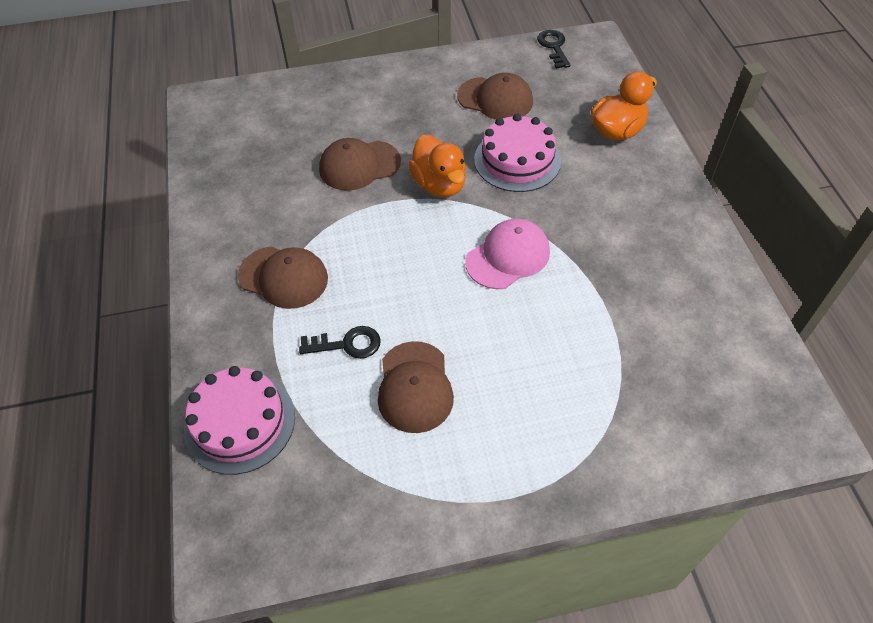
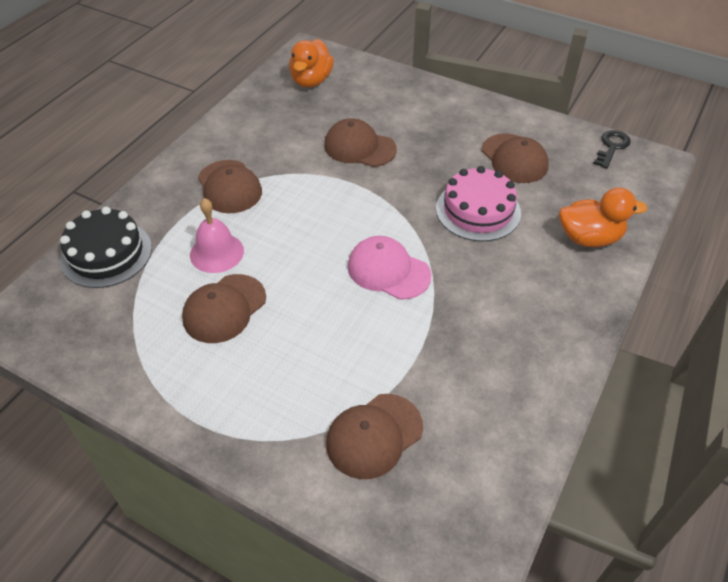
camera: 40 degrees right, 5 degrees down
pink cake [184,366,295,475] -> black cake [60,207,152,288]
black key [299,326,381,359] -> pink bell [190,198,244,273]
orange duck [408,134,466,197] -> orange duck moved to [289,39,334,87]
pink cap [465,219,550,289] -> pink cap turned 150 degrees counterclockwise [348,236,431,300]
none -> brown cap [326,394,423,479]

